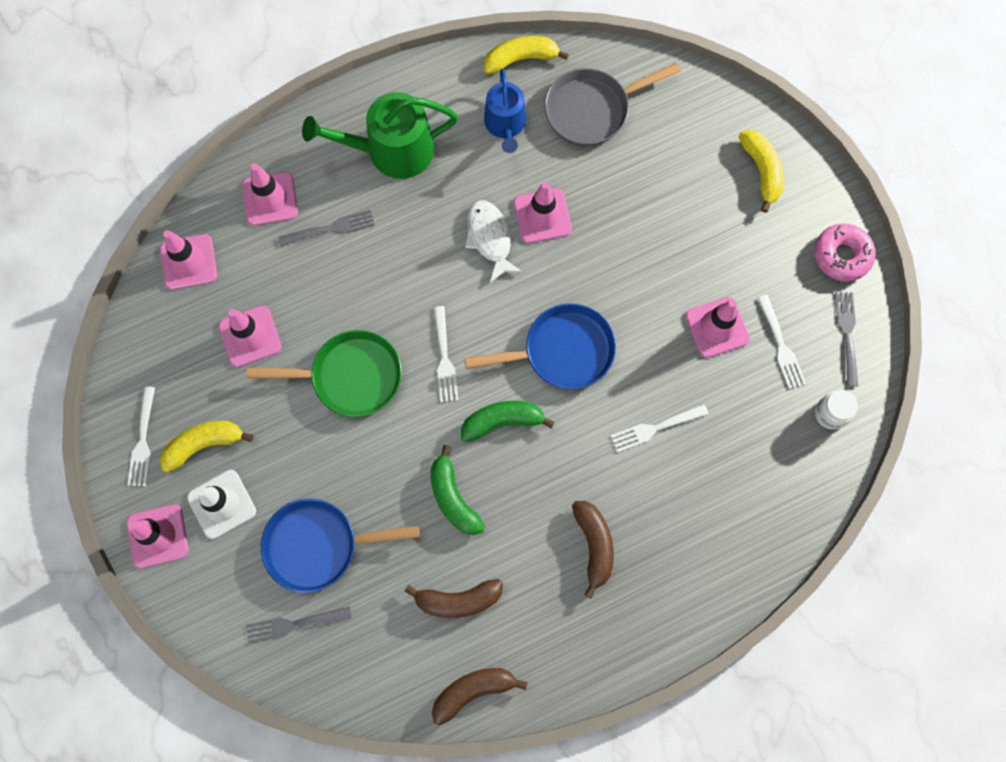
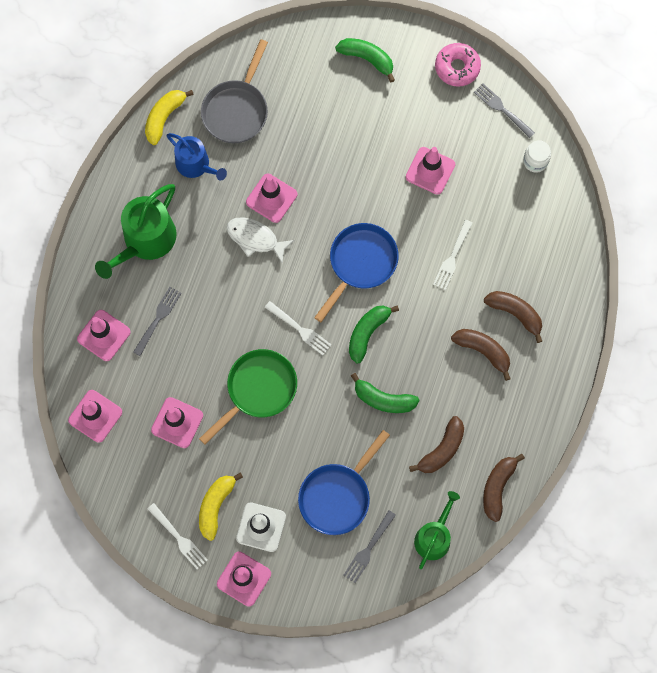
camera: 45 degrees left, 0 degrees up
yellow banana [738,130,784,213] -> green banana [335,38,395,82]
white fork [758,295,806,389] -> none
none -> green watering can [414,491,460,569]
none -> brown banana [484,291,542,343]

